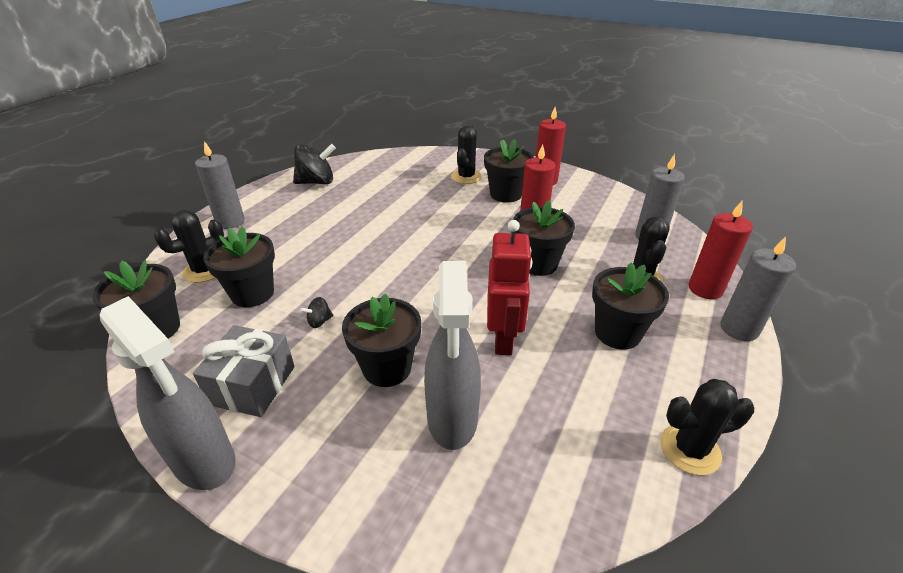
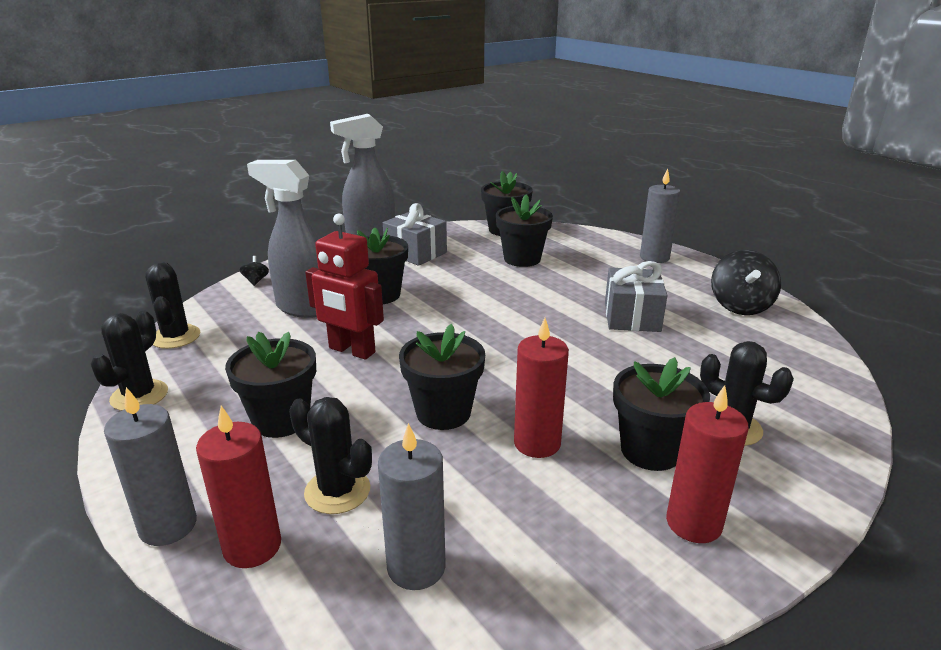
camera: 115 degrees right, 10 degrees down
black cactus [154,210,224,283] -> black cactus moved to [145,262,200,349]
black spinning top [300,297,333,328] -> black spinning top moved to [240,256,269,286]
none -> grey gift [605,261,667,332]

